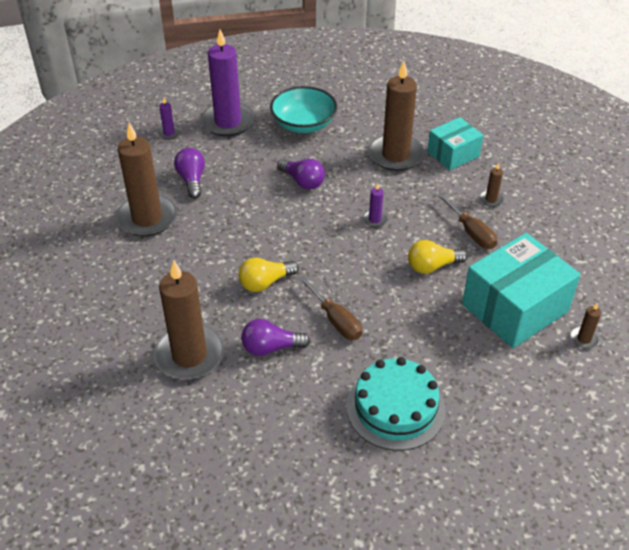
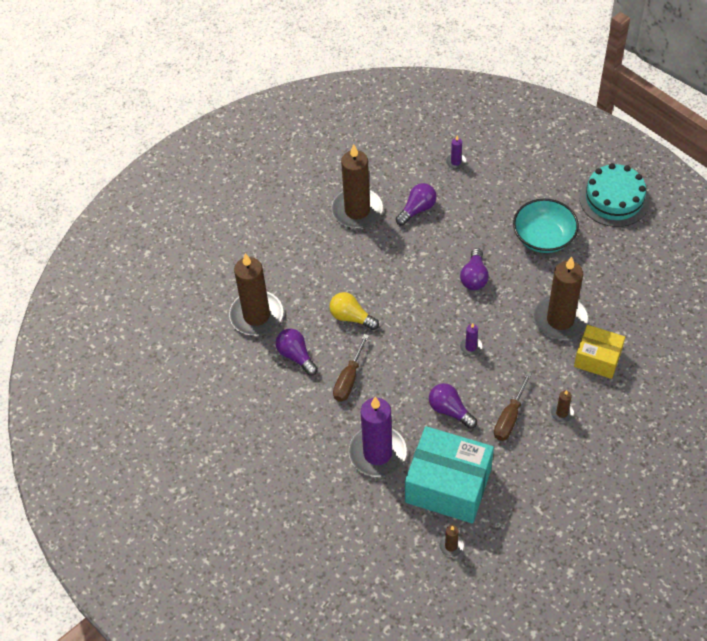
camera: 60 degrees right, 10 degrees up
purple candle [201,29,255,137] -> purple candle moved to [349,397,407,477]
turquoise cake [346,357,445,451] -> turquoise cake moved to [579,163,650,227]
yellow light bulb [408,240,467,274] -> purple light bulb [429,383,477,429]
turquoise box [427,117,483,170] -> yellow box [574,325,625,379]

